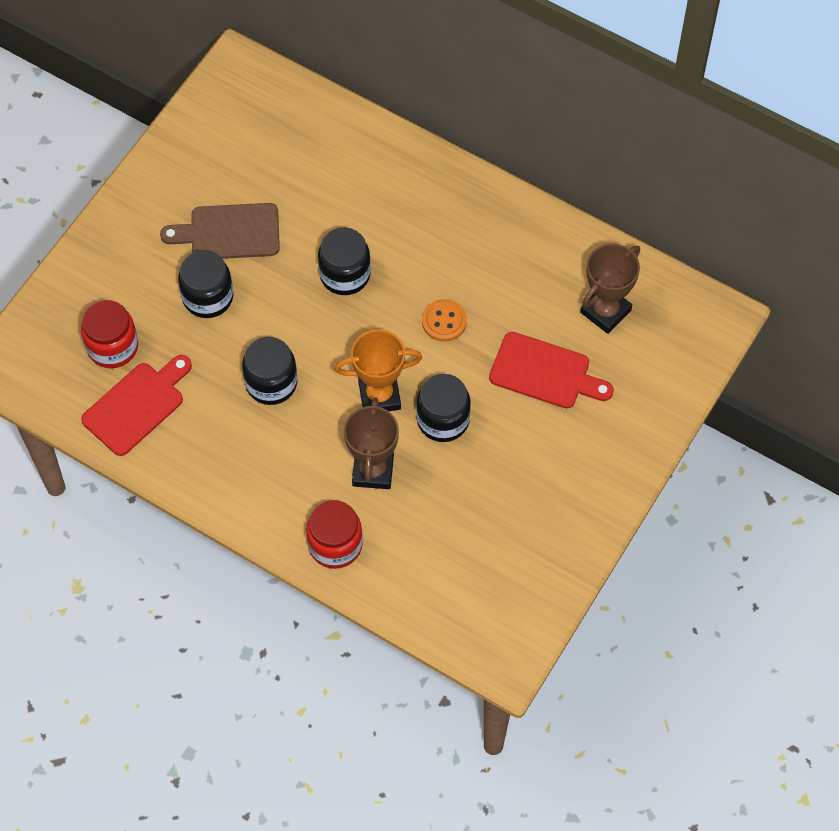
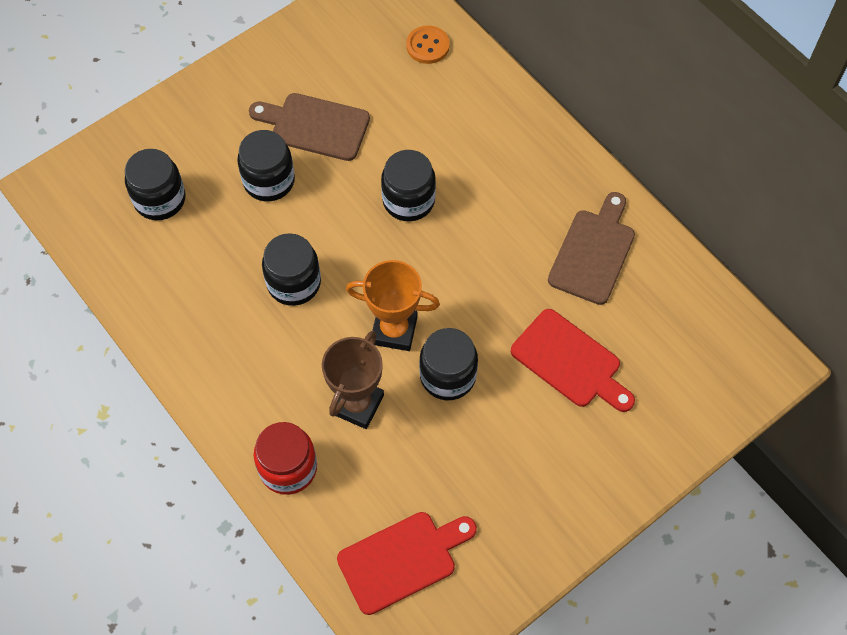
camera: 20 degrees right, 0 degrees up
red jar [81,300,138,368] -> black jar [125,149,185,220]
red cutting board [81,355,192,456] -> red cutting board moved to [337,512,477,615]
orange button [422,299,467,342] -> orange button moved to [406,25,450,64]
brown trophy [580,244,640,334] -> none
none -> brown cutting board [548,192,635,305]

